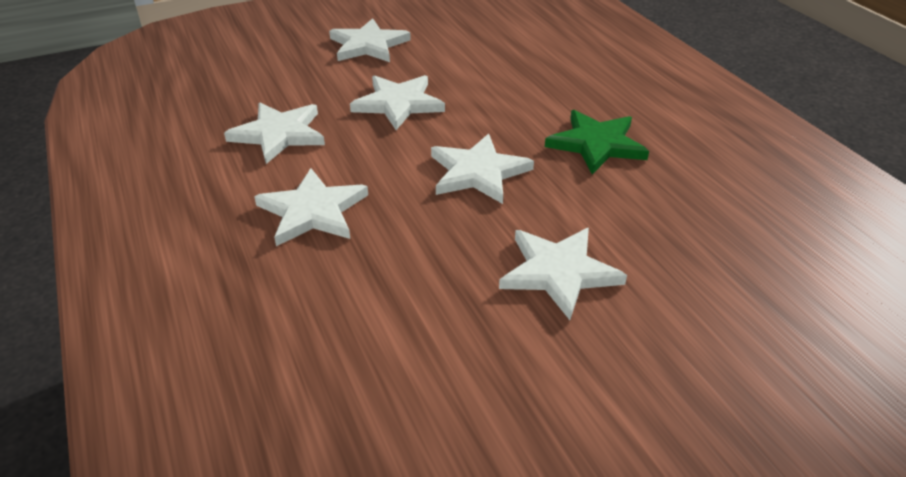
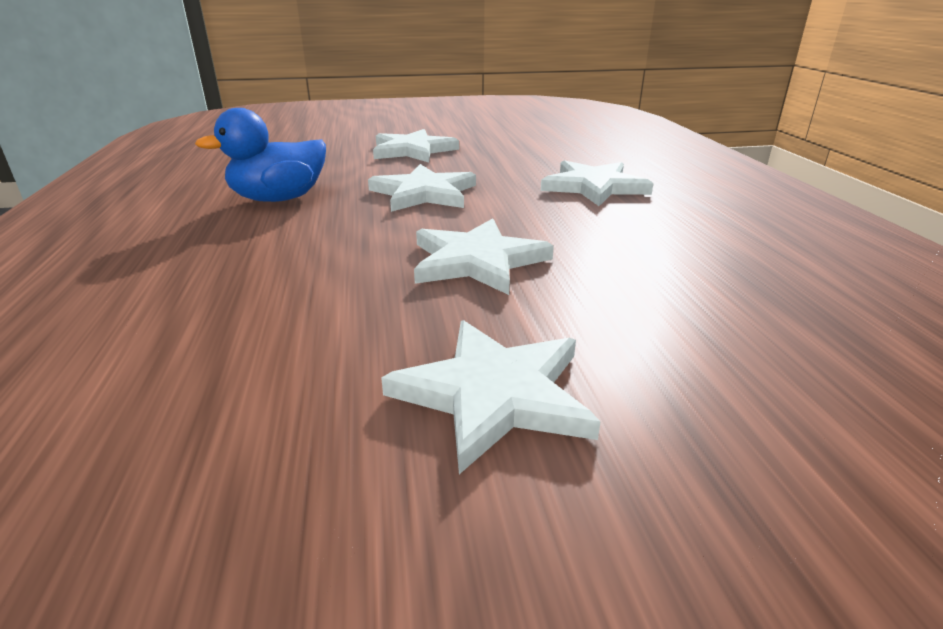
camera: 165 degrees left, 10 degrees down
white star [224,103,325,164] -> none
green star [545,110,649,174] -> blue duck [195,108,326,202]

